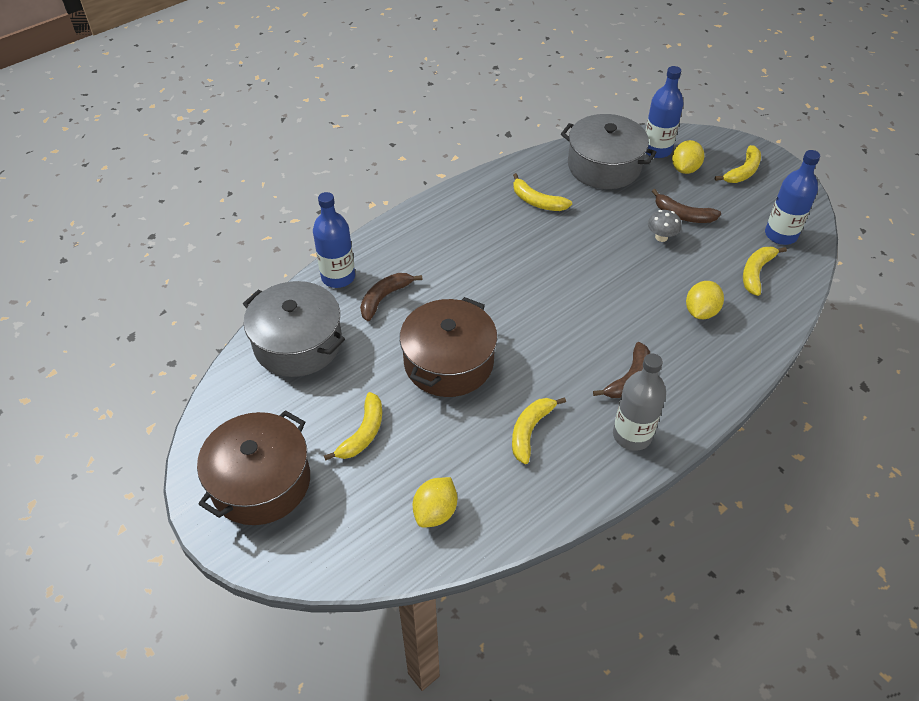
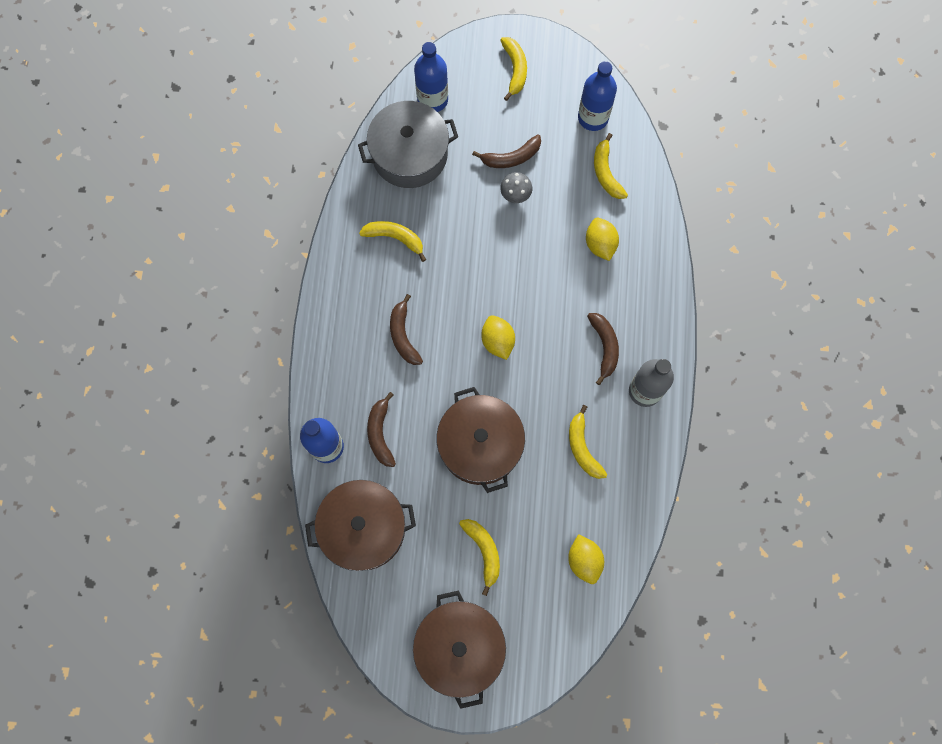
camera: 45 degrees left, 25 degrees up
grey pot [243,281,345,377] -> brown pot [305,480,416,571]
yellow banana [513,173,572,211] -> yellow banana turned 150 degrees counterclockwise [359,221,426,262]
yellow lemon [672,140,704,174] -> yellow lemon moved to [481,315,515,360]
none -> brown banana [390,294,423,365]

